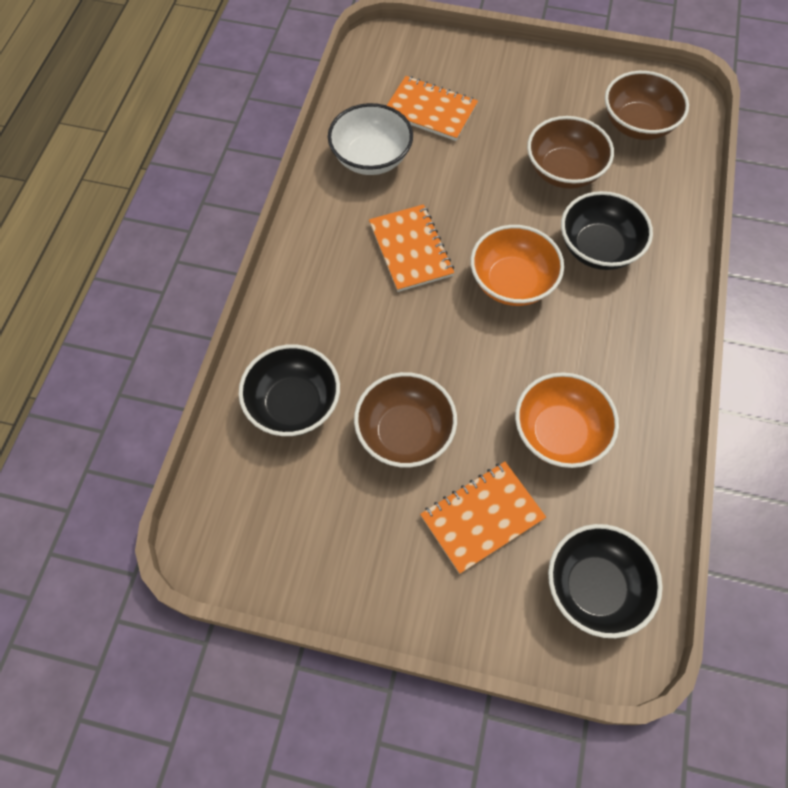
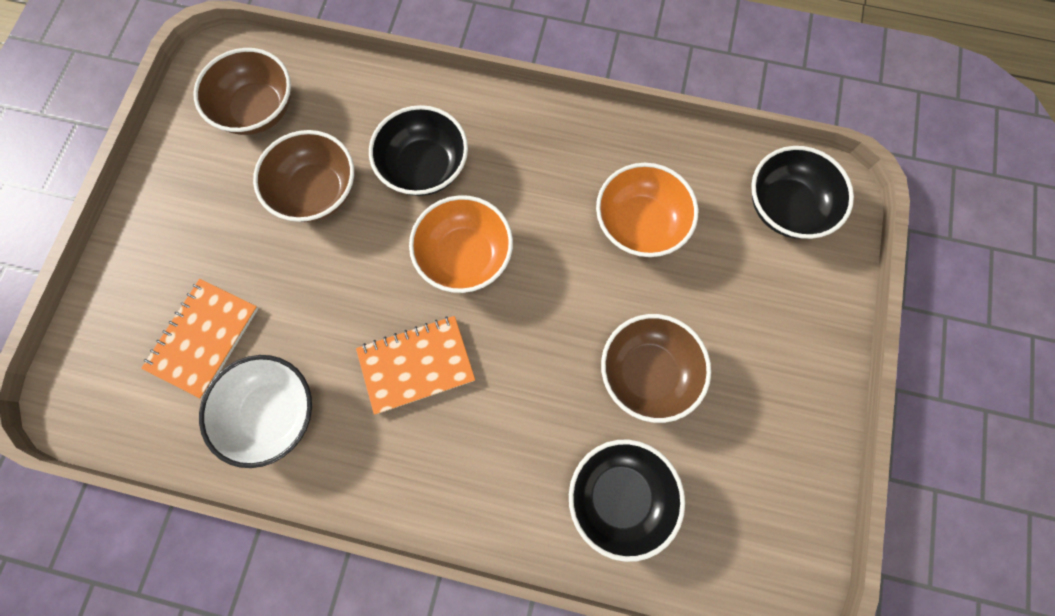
camera: 90 degrees left, 10 degrees up
orange notebook [420,462,546,574] -> none

